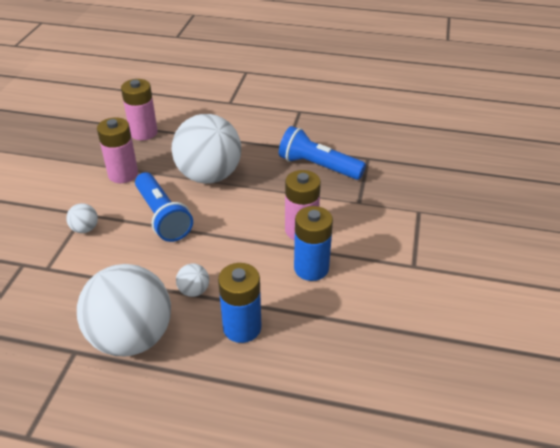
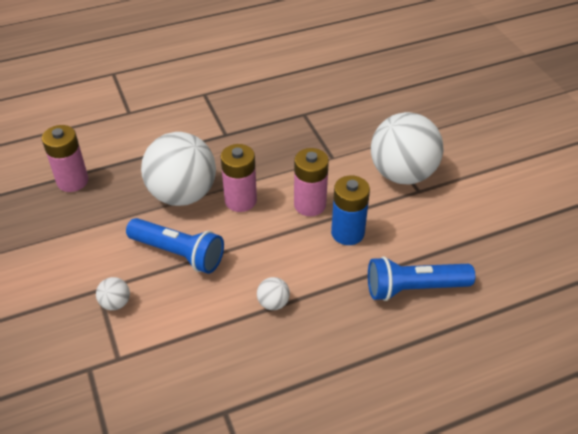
camera: 35 degrees left, 5 degrees up
white ball [77,264,171,356] -> white ball moved to [371,112,444,184]
pink battery [97,117,138,183] -> pink battery moved to [221,144,257,212]
blue battery [218,263,261,343] -> none
blue flashlight [279,126,366,180] -> blue flashlight moved to [368,256,475,301]

